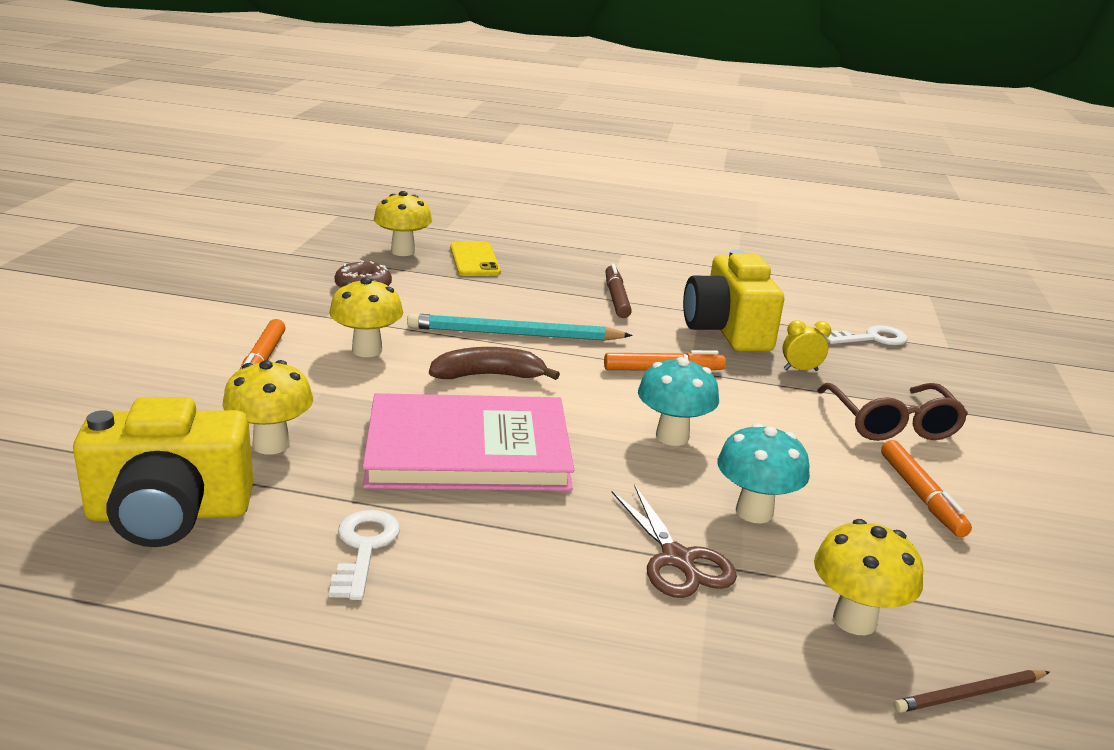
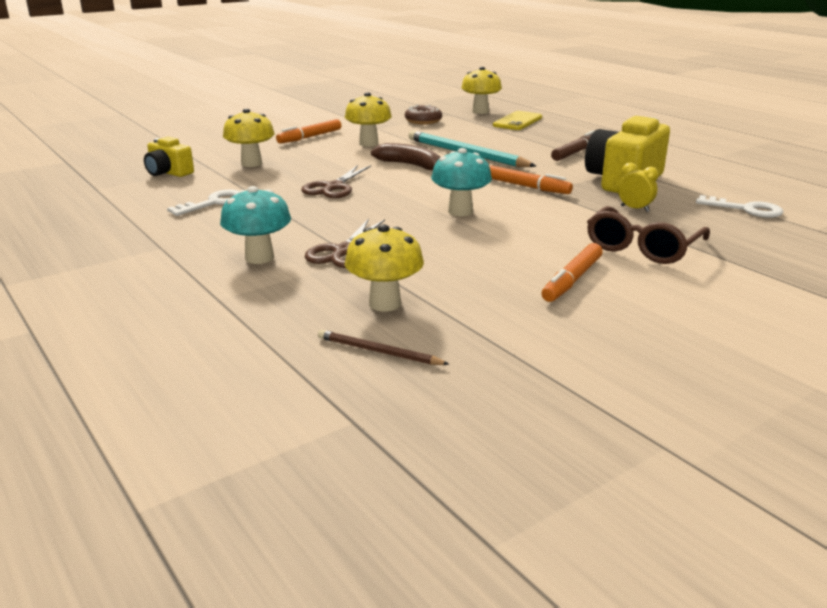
camera: 45 degrees right, 0 degrees up
yellow camera [73,397,254,547] -> yellow camera [144,137,194,177], size x0.55
pink book [363,393,574,491] -> brown scissors [301,165,371,198]
turquoise mushroom [718,423,810,523] -> turquoise mushroom moved to [220,186,291,264]

